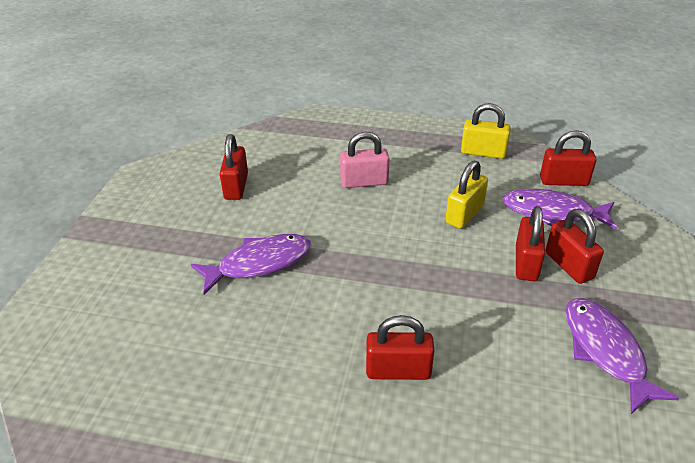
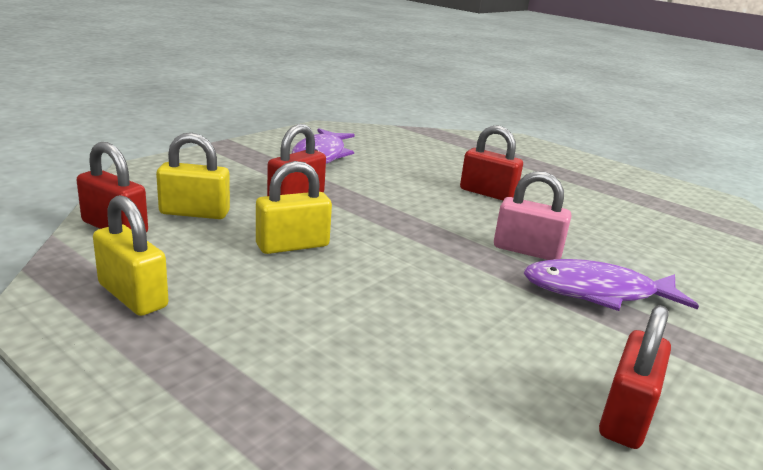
camera: 155 degrees left, 15 degrees down
pink padlock [340,132,389,188] -> pink padlock moved to [494,171,571,260]
purple fish [502,189,617,230] -> yellow padlock [156,133,230,219]
red padlock [546,209,604,284] -> none

